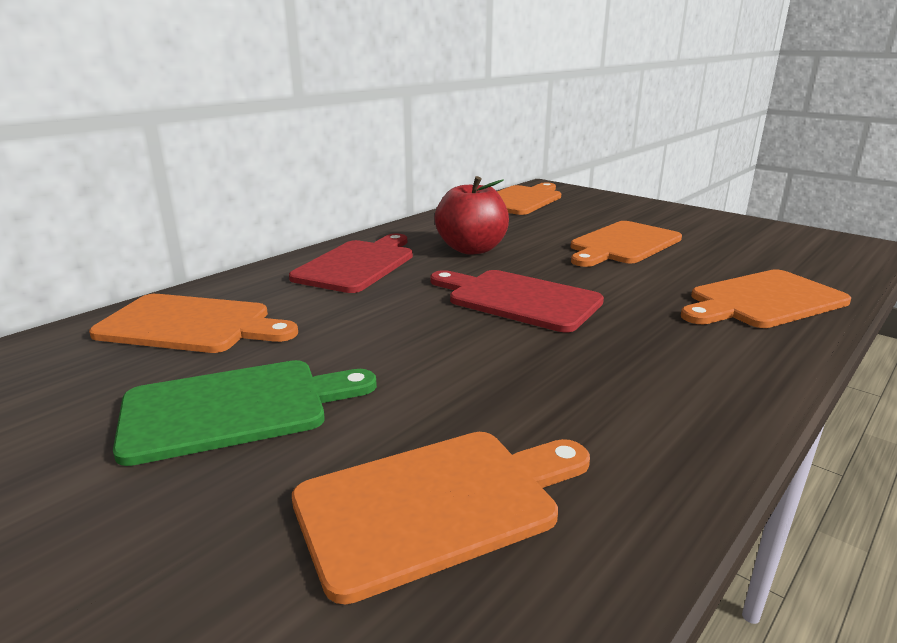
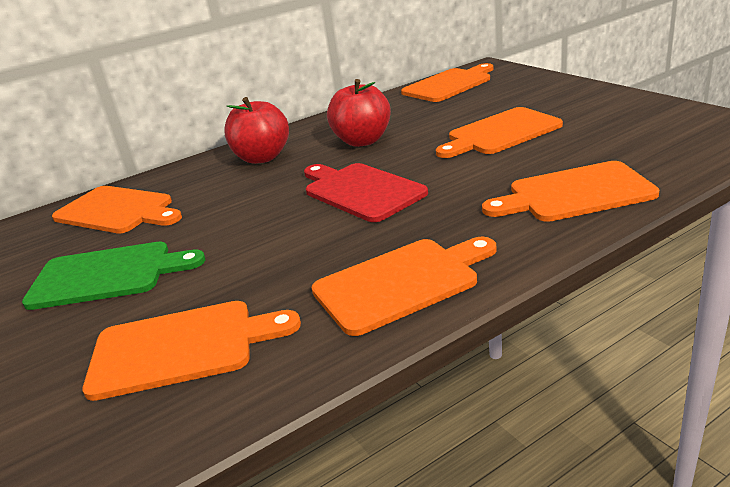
camera: 20 degrees right, 5 degrees up
red cutting board [289,233,413,293] -> red apple [224,97,289,164]
none -> orange cutting board [311,237,497,336]

